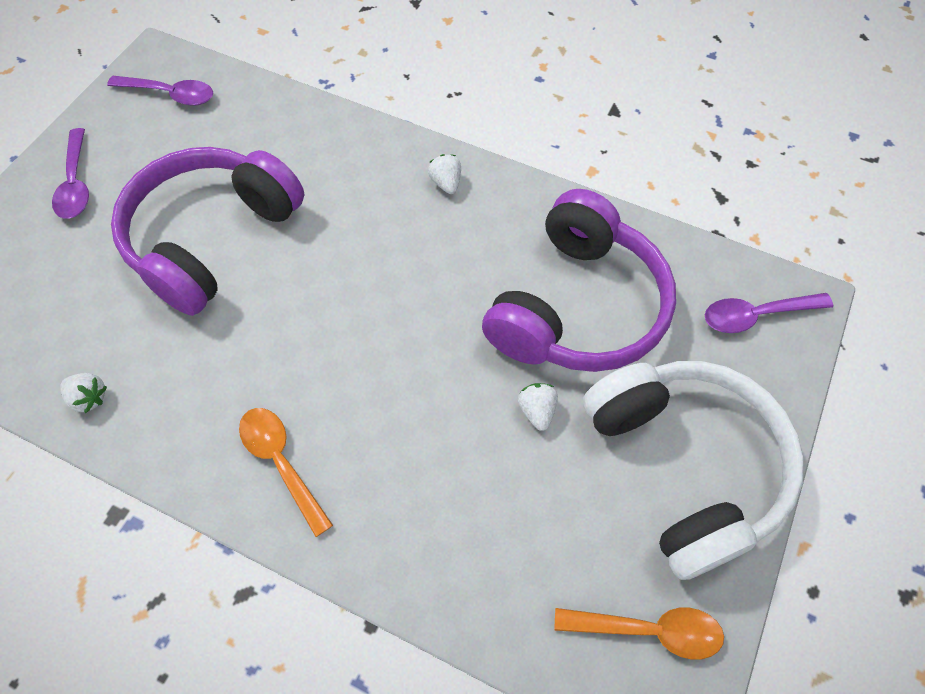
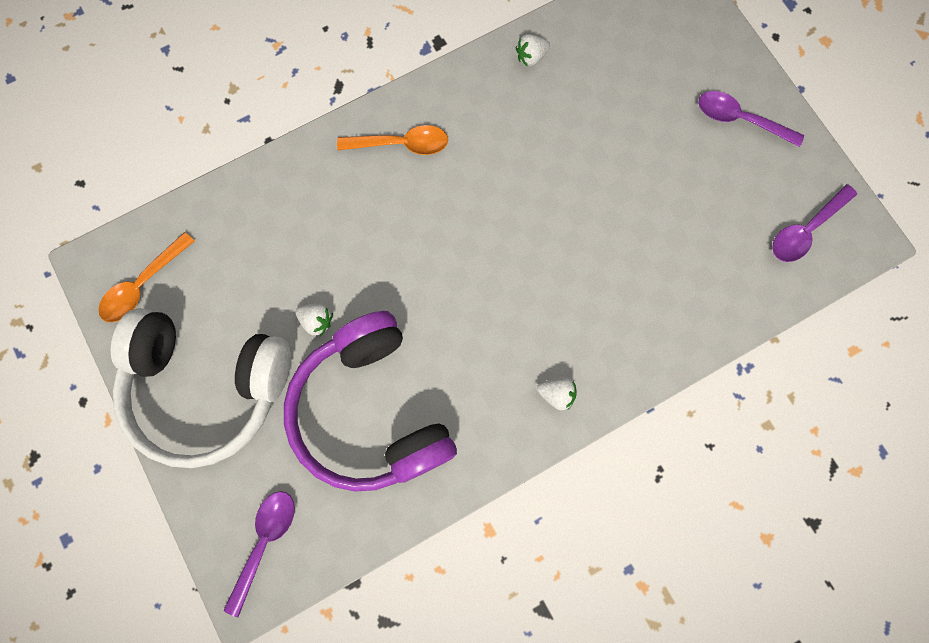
camera: 125 degrees right, 15 degrees up
purple headphones [111,147,304,316] -> none

